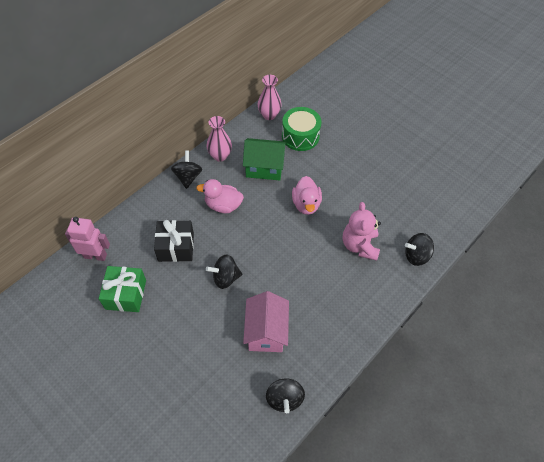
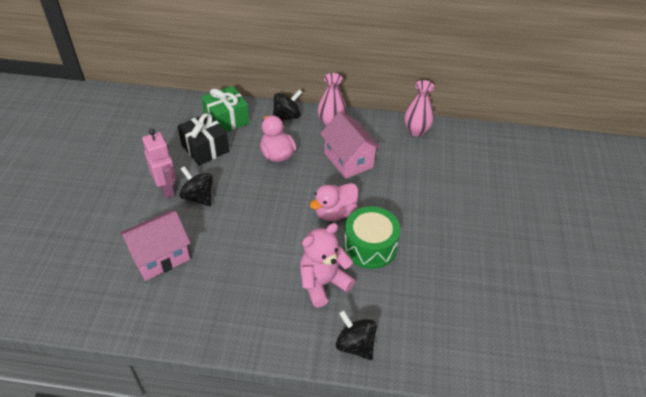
camera: 55 degrees right, 10 degrees down
pink robot [65,217,110,261] -> pink robot moved to [142,129,177,198]
green gift [99,266,146,312] -> green gift moved to [201,86,249,132]
green house [243,138,286,180] -> pink house [320,112,381,179]
black spinning top [266,378,305,413] -> none
green drum [282,107,322,151] -> green drum moved to [344,206,401,269]

